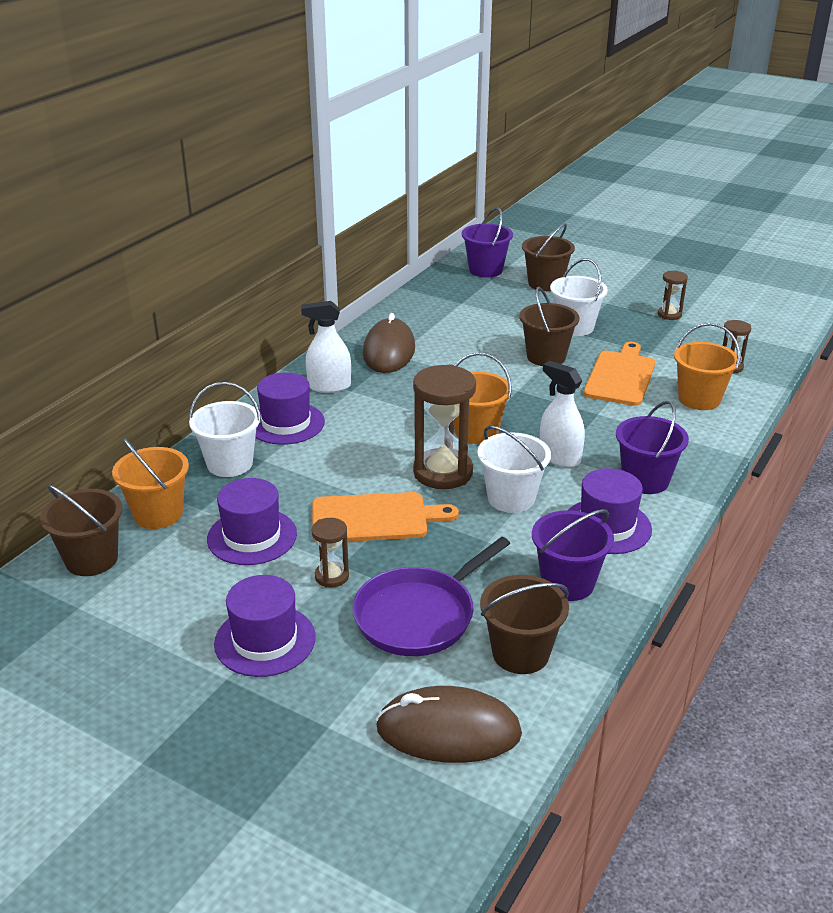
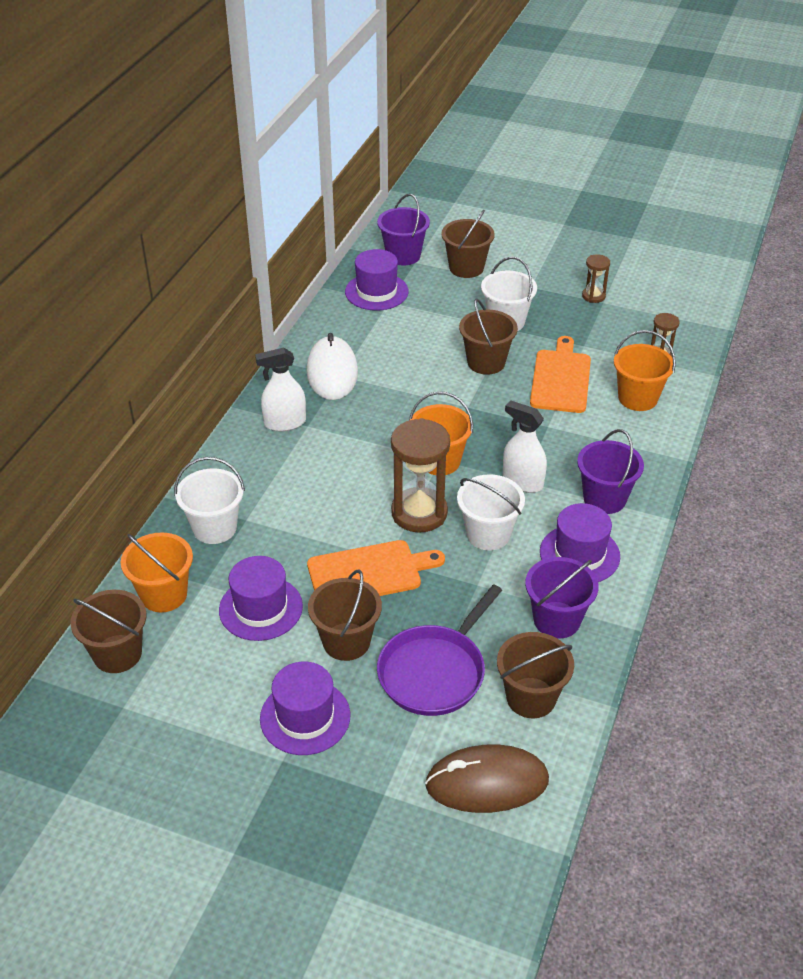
camera: 10 degrees left, 10 degrees up
purple hat [255,373,325,445] -> purple hat moved to [345,249,409,311]
brown hourglass [312,518,349,587] -> brown bucket [308,570,382,661]
brown mouse [363,313,415,373] -> white mouse [306,333,358,400]

